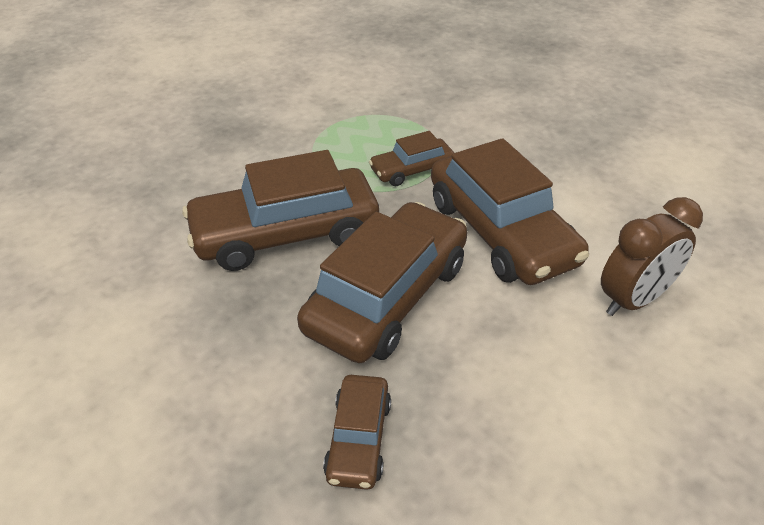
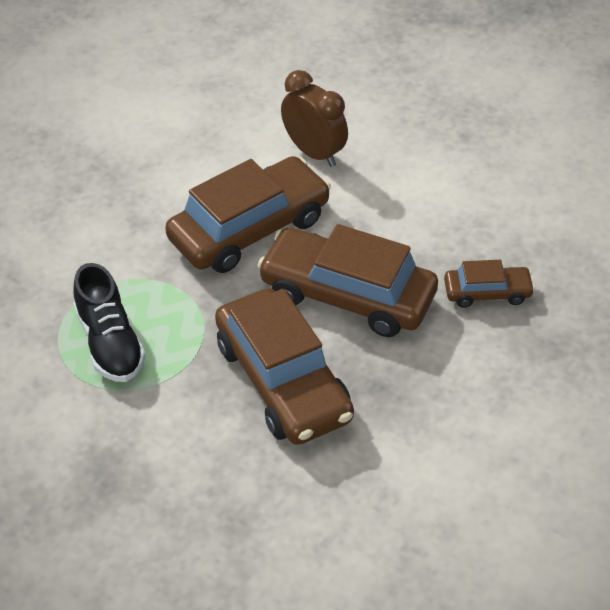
camera: 100 degrees left, 5 degrees up
brown car [369,131,454,186] -> none
none -> black shoe [73,263,146,382]

